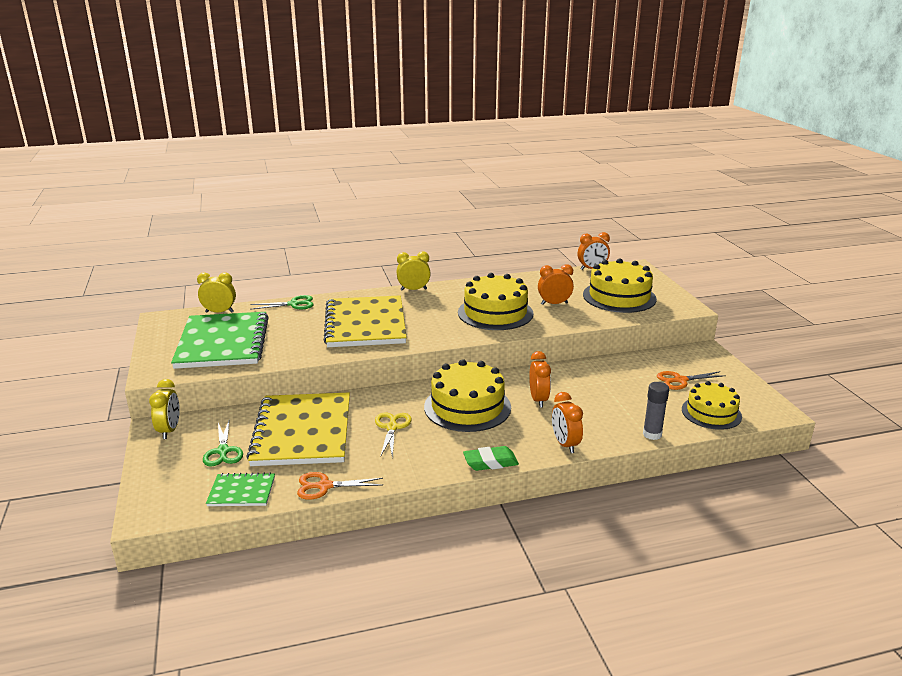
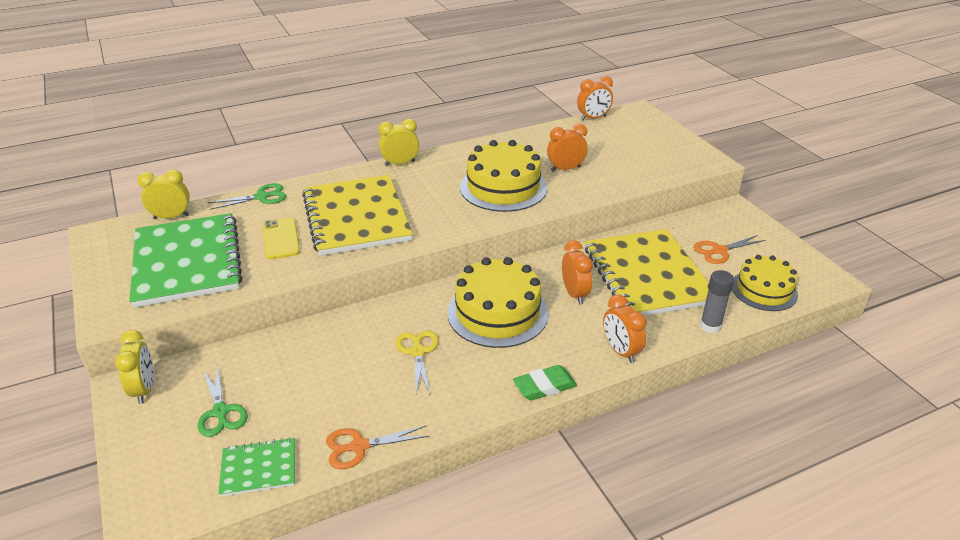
camera: 10 degrees left, 10 degrees up
yellow notebook [246,393,350,466] -> yellow notebook moved to [585,229,709,316]
yellow cake [583,258,657,313] -> none
none -> yellow phone [263,218,300,259]

